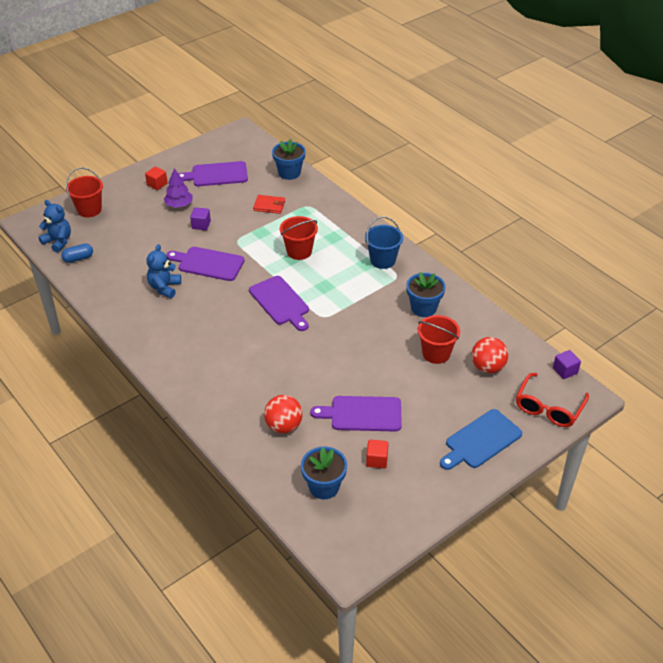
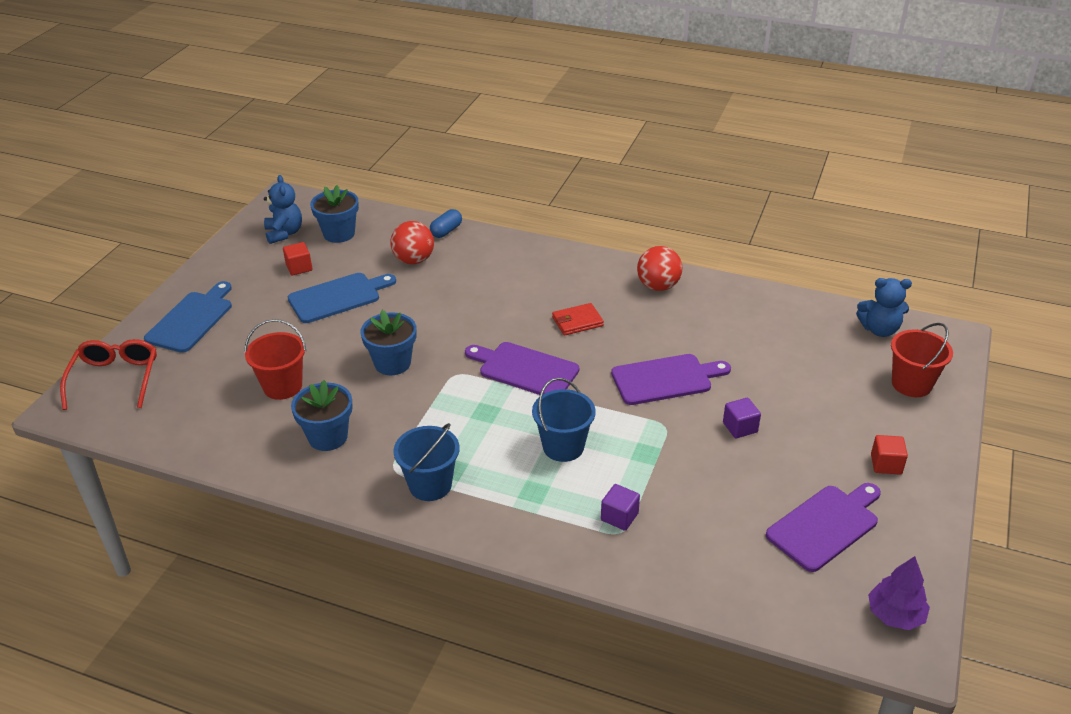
camera: 150 degrees right, 5 degrees down
blue capsule [61,243,93,263] -> blue capsule moved to [430,209,462,238]
blue teddy bear [146,244,181,298] -> blue teddy bear moved to [264,175,302,244]
purple tree [164,168,193,208] -> purple tree moved to [868,556,930,630]
red wallet [253,195,285,214] -> red wallet moved to [552,303,604,336]
blue flower pot [272,139,306,180] -> blue flower pot moved to [360,310,416,375]
red bucket [280,216,318,260] -> blue bucket [532,378,596,462]
purple cutting board [310,396,402,432] -> blue cutting board [288,273,396,323]
red ball [471,337,508,373] -> red ball moved to [637,246,682,291]
purple cube [553,350,581,379] -> purple cube moved to [601,484,640,531]

